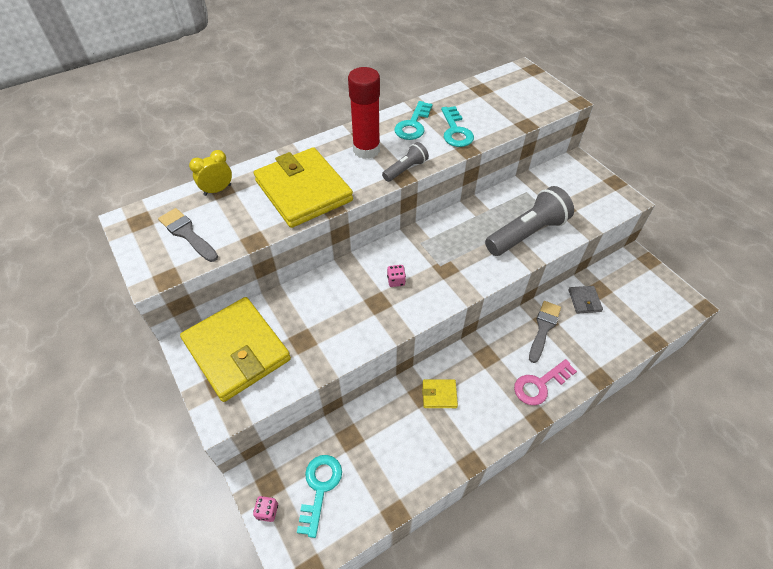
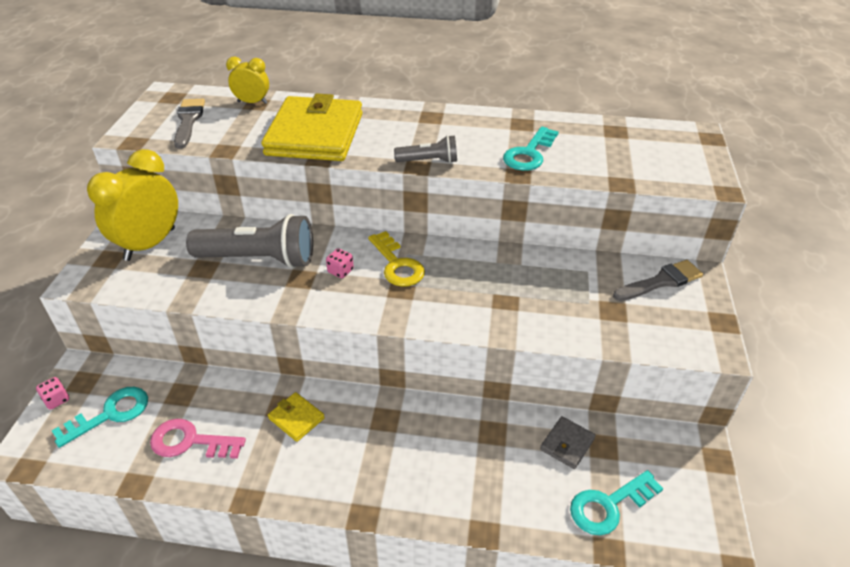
camera: 40 degrees right, 10 degrees down
yellow wallet [180,297,291,402] -> yellow clock [87,149,178,261]
red glue stick [348,67,380,159] -> none
turquoise key [394,101,432,140] -> turquoise key moved to [570,470,663,535]
grey flashlight [485,186,574,256] -> grey flashlight moved to [186,214,313,268]
pink key [514,359,577,405] -> pink key moved to [150,419,246,459]
grey brush [529,301,561,363] -> grey brush moved to [613,260,703,301]
none -> yellow key [368,231,425,287]

